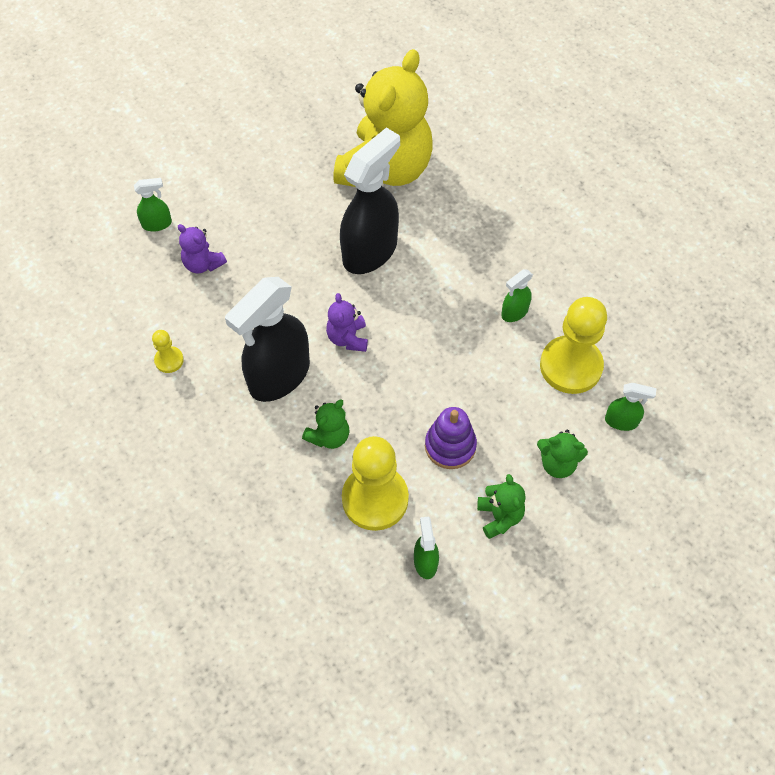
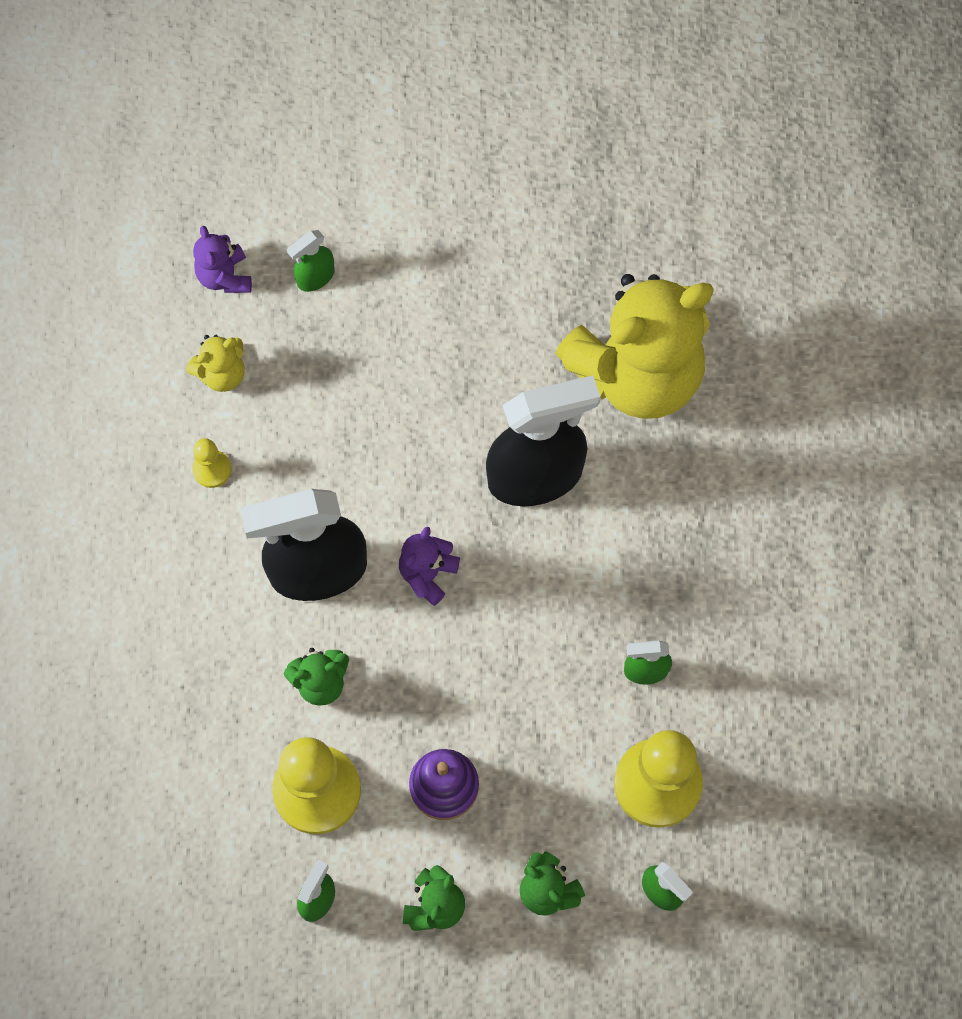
camera: 35 degrees right, 10 degrees up
green spray bottle [134,178,172,231] -> green spray bottle turned 120 degrees clockwise [287,230,335,292]
purple teddy bear [178,224,227,273] -> purple teddy bear moved to [193,226,252,293]
none -> yellow teddy bear [186,335,244,392]

